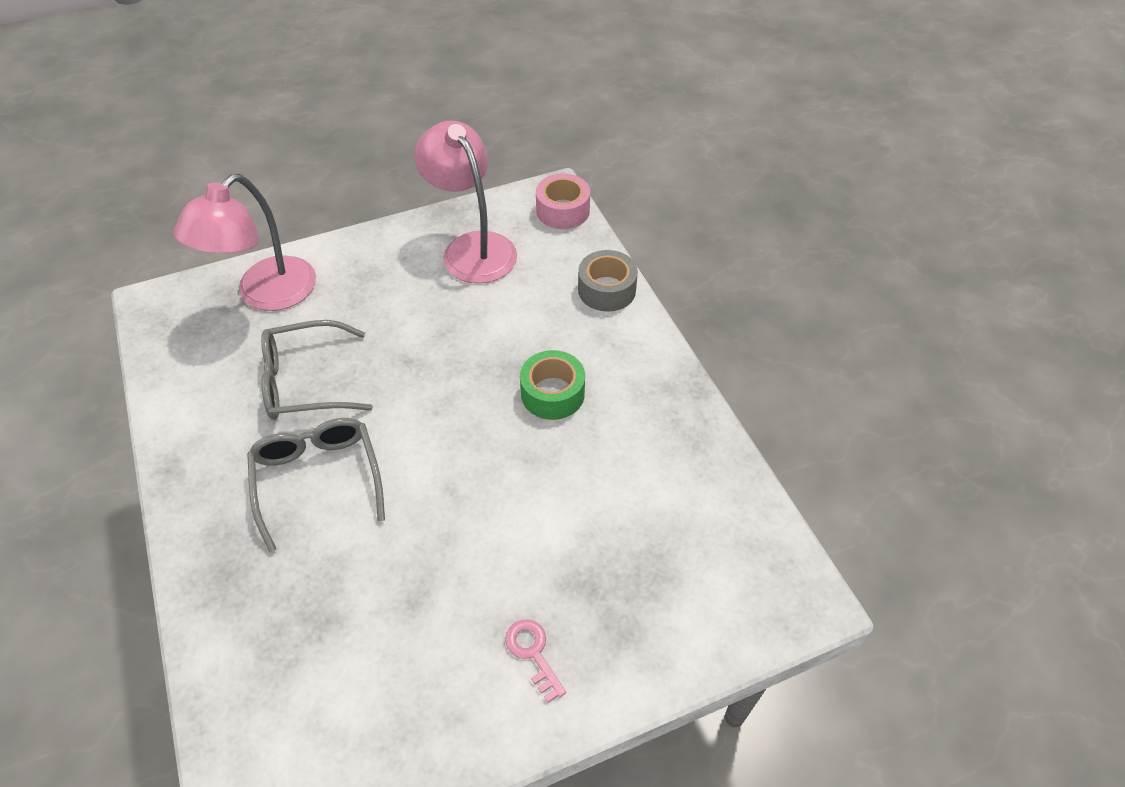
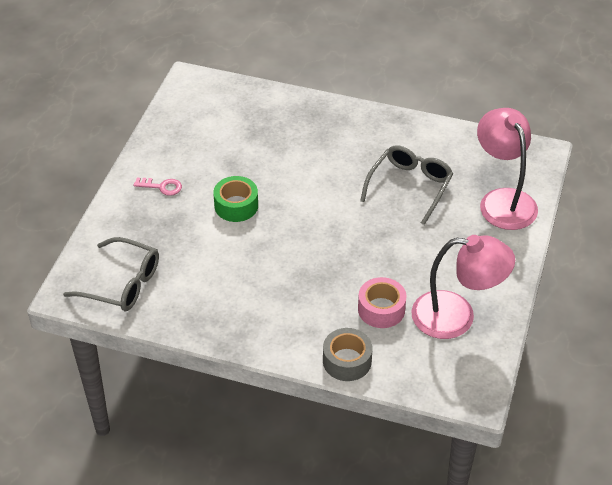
camera: 130 degrees right, 5 degrees down
grey glasses [247,418,385,552] -> grey glasses moved to [63,237,159,311]
green tape [520,350,585,420] -> green tape moved to [213,176,258,222]
pink tape [536,174,590,229] -> pink tape moved to [358,277,406,328]

